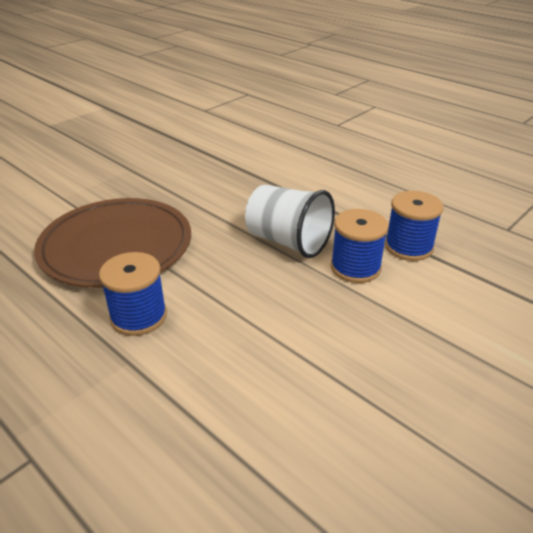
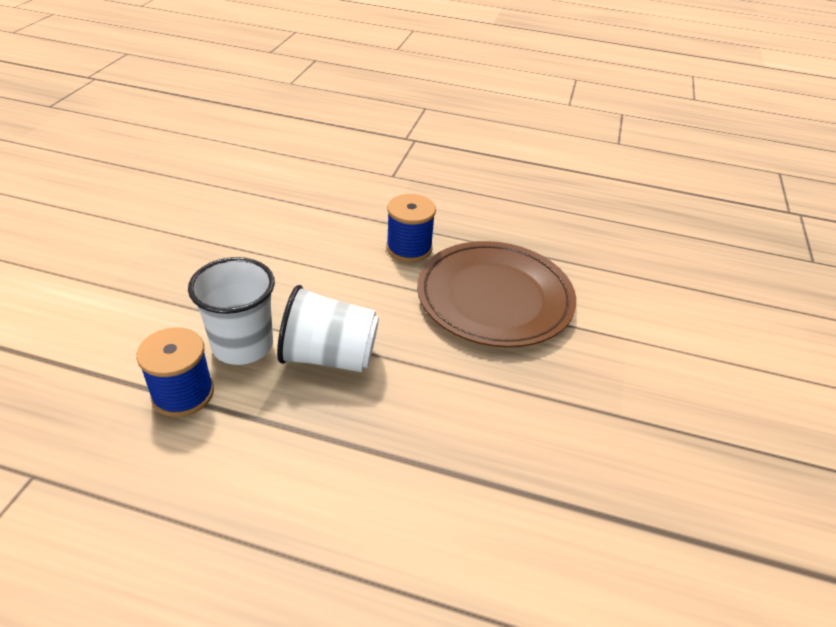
camera: 150 degrees right, 5 degrees up
blue spool [331,209,388,283] -> white cup [188,257,275,365]

